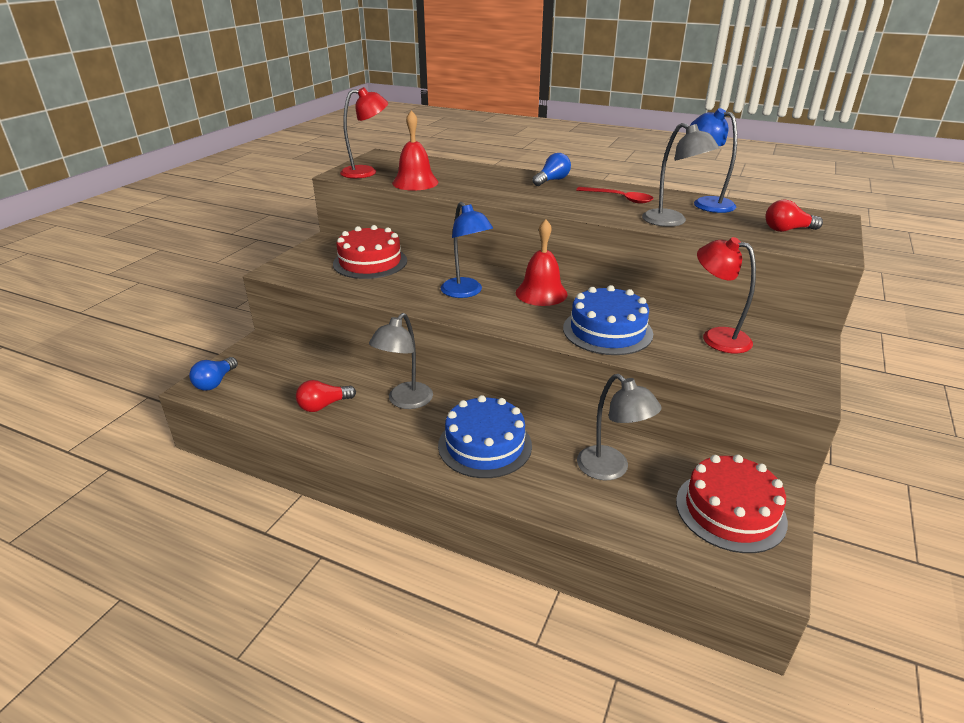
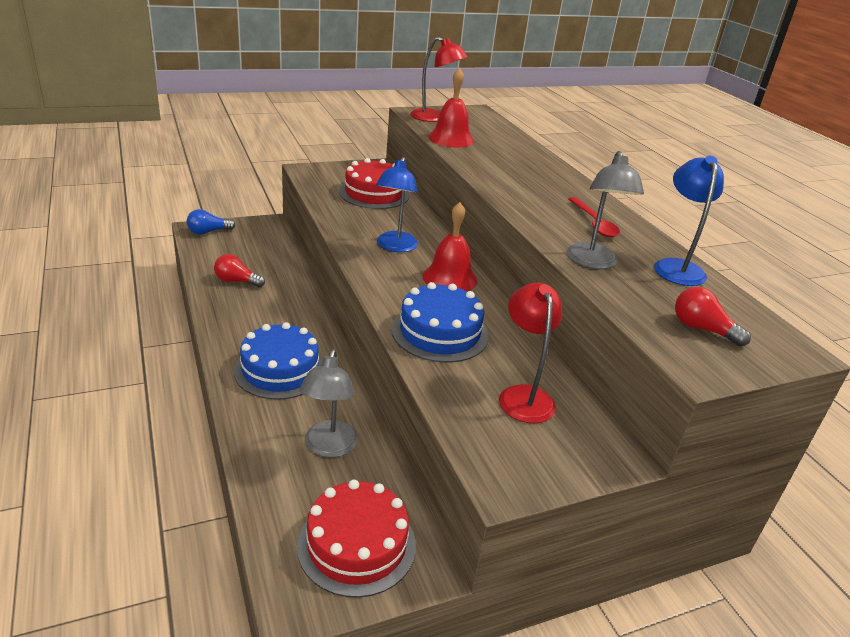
camera: 40 degrees right, 0 degrees up
grey lamp [369,313,433,409] -> none
blue light bulb [532,153,571,186] -> none

